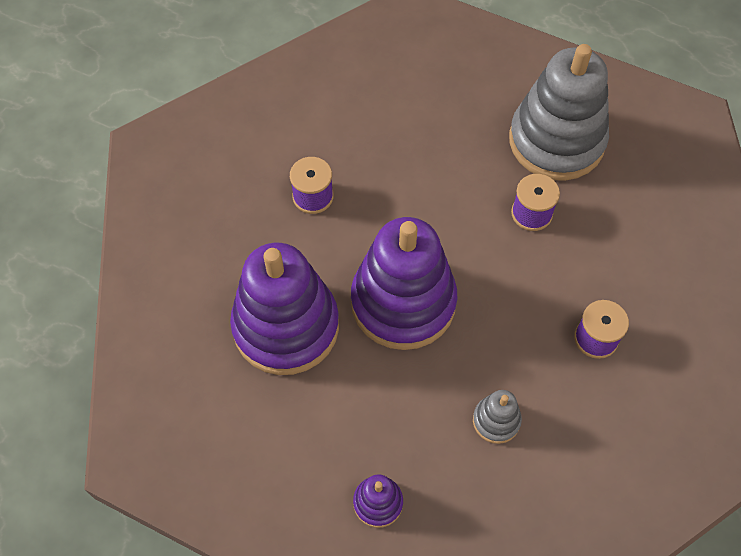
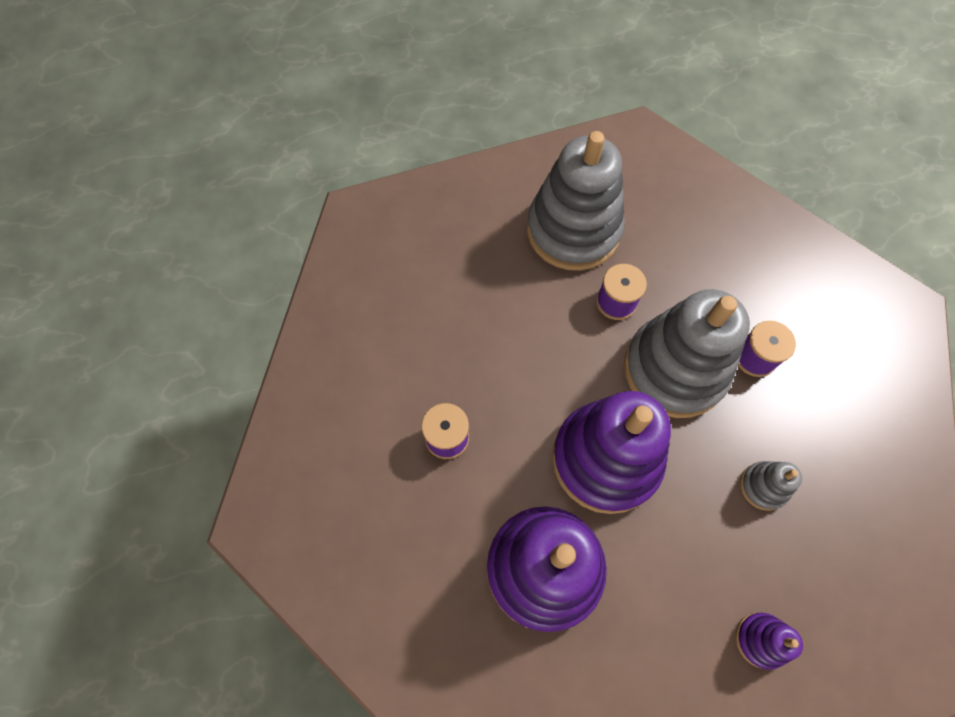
camera: 45 degrees left, 5 degrees up
none -> grey stacking toy [624,289,750,418]

